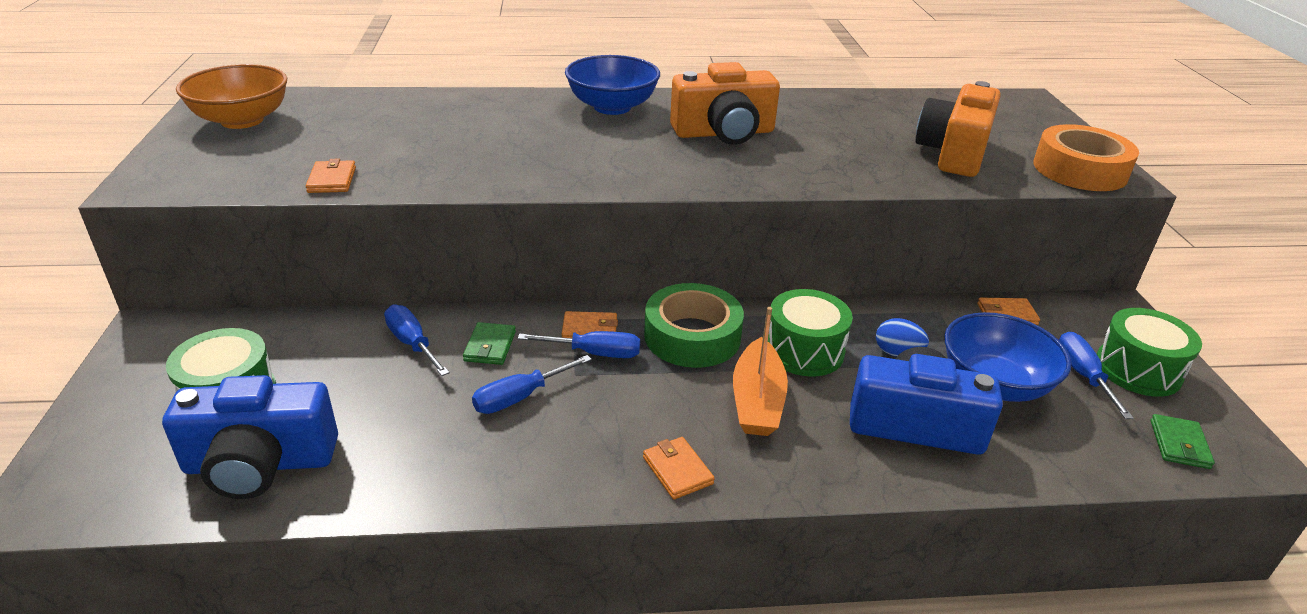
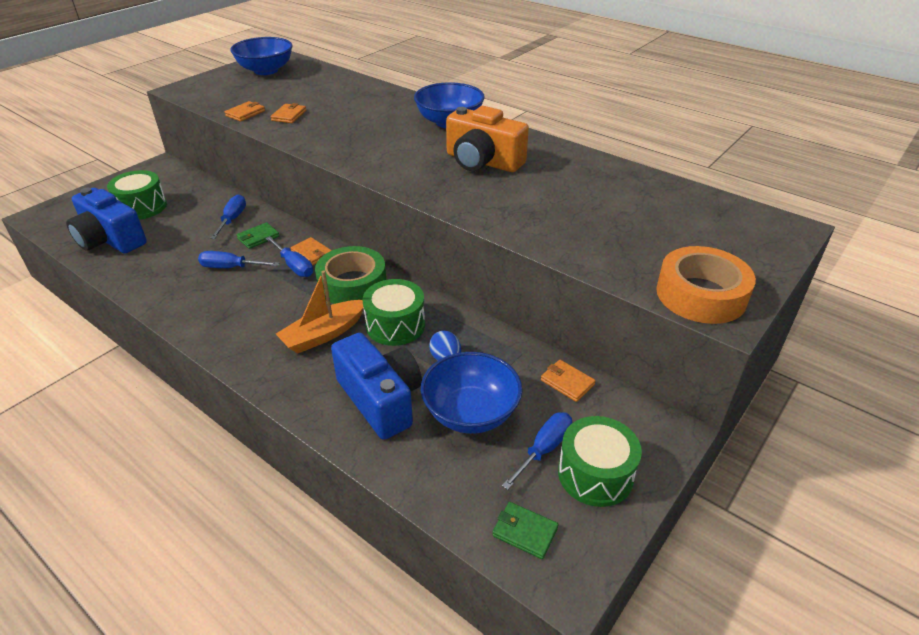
camera: 45 degrees right, 5 degrees up
orange bowl [176,64,287,129] -> blue bowl [230,37,293,75]
orange wallet [643,437,715,499] -> orange wallet moved to [270,103,306,123]
orange camera [915,81,1001,177] -> none
green wallet [1150,414,1215,469] -> green wallet turned 60 degrees clockwise [492,502,558,559]

